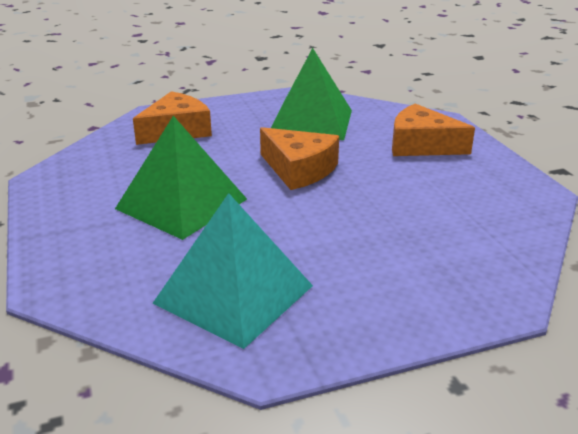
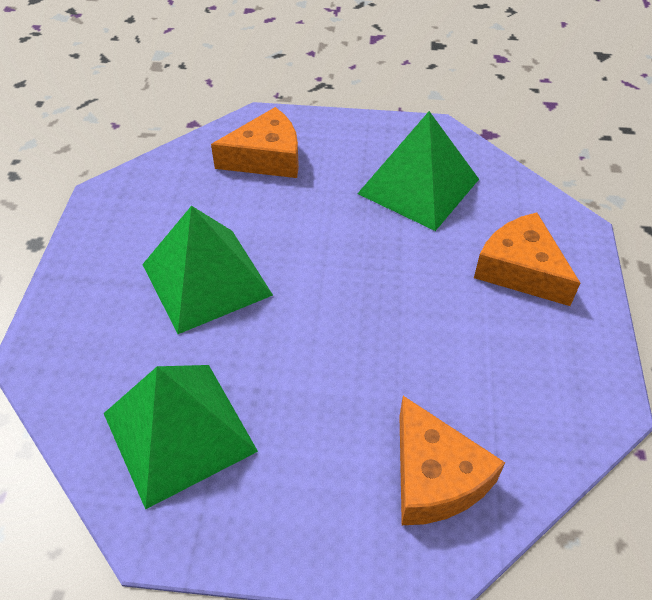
camera: 25 degrees right, 20 degrees up
turquoise pyramid [152,193,313,349] -> green pyramid [104,365,258,510]
orange cheese [260,127,339,190] -> orange cheese moved to [399,396,505,525]

